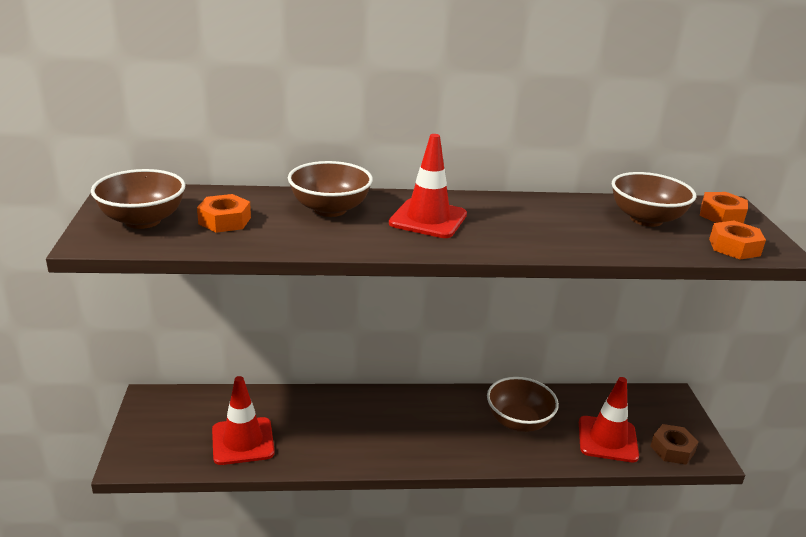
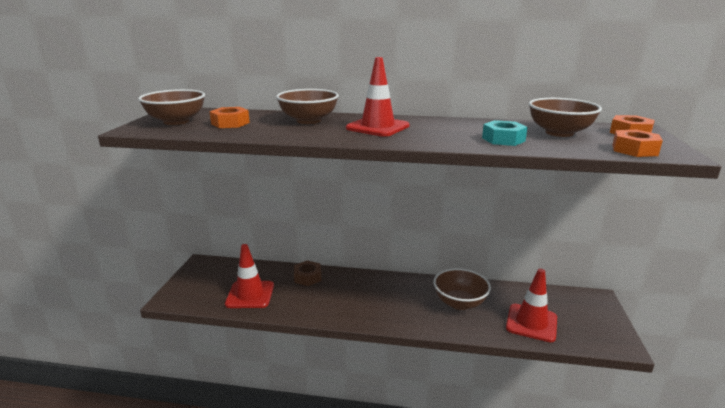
camera: 15 degrees right, 5 degrees down
brown nut [650,424,699,465] -> brown nut moved to [294,260,322,286]
none -> turquoise nut [482,120,528,146]

